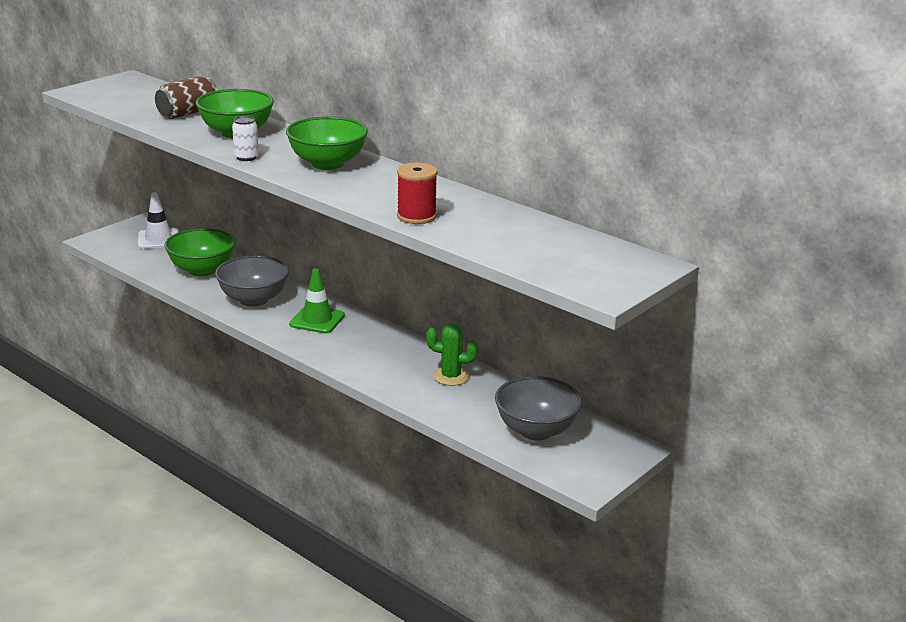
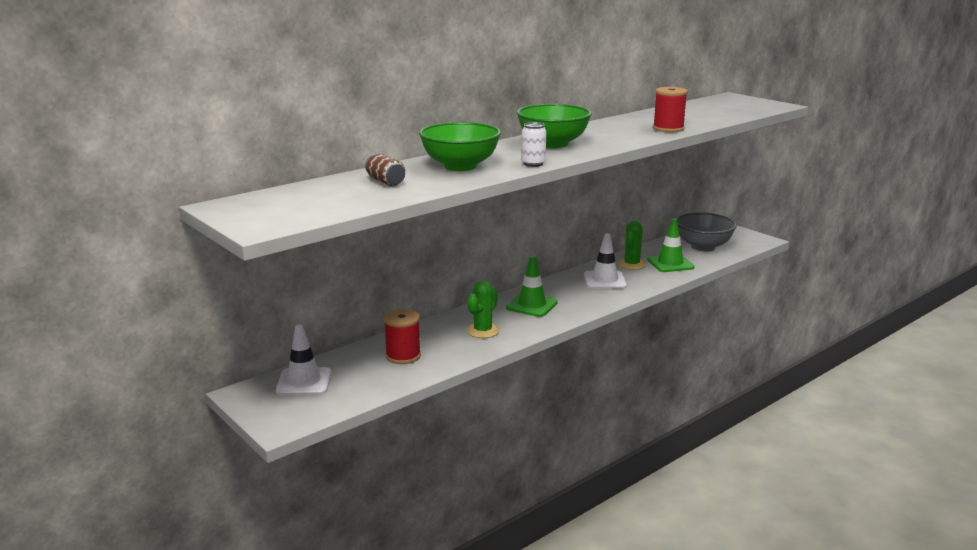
camera: 80 degrees left, 5 degrees down
brown can [155,76,218,119] -> brown can [365,154,405,186], size x0.65
green bowl [164,228,236,276] -> red spool [384,309,421,364]
grey bowl [215,255,289,307] -> green cactus [467,280,500,338]
none -> white traffic cone [584,233,627,289]
none -> green traffic cone [647,218,694,272]

